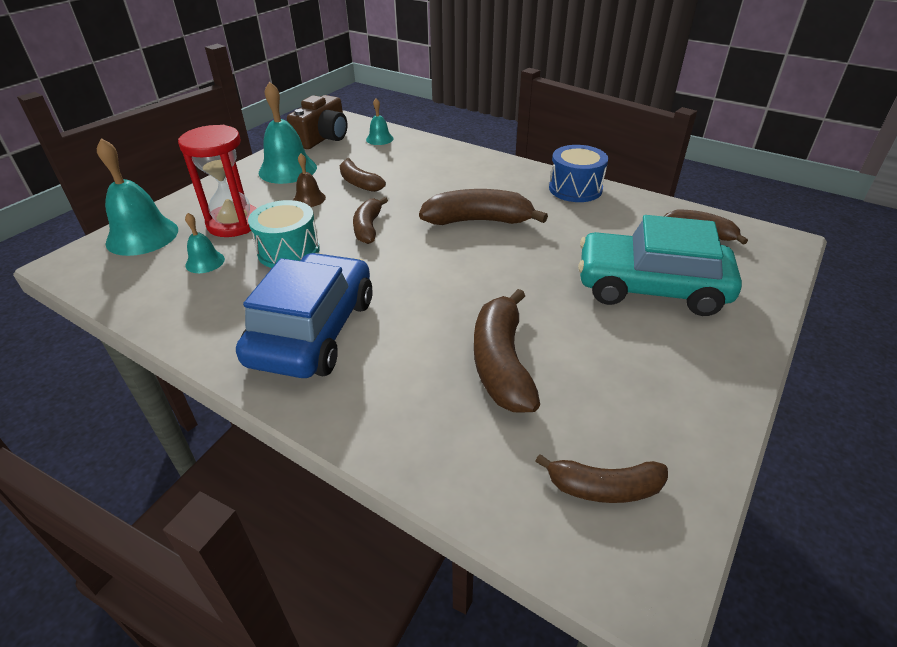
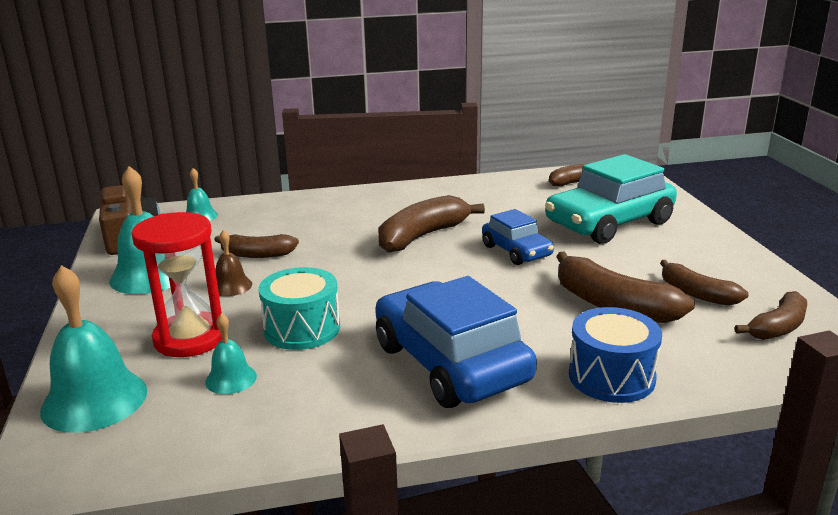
camera: 45 degrees left, 15 degrees down
brown banana [353,197,388,244] -> brown banana moved to [660,260,748,306]
blue drum [549,145,608,202] -> blue drum moved to [569,307,662,403]
none -> blue car [482,209,554,265]

